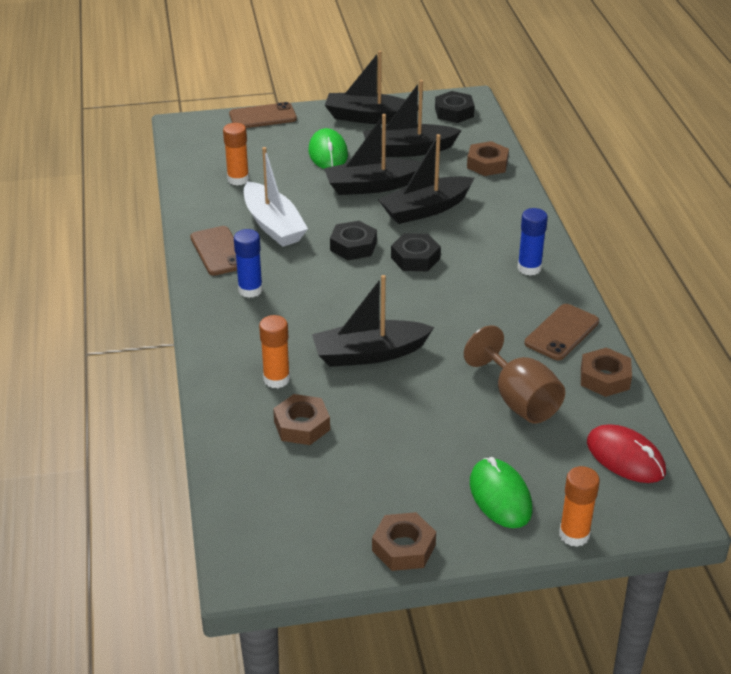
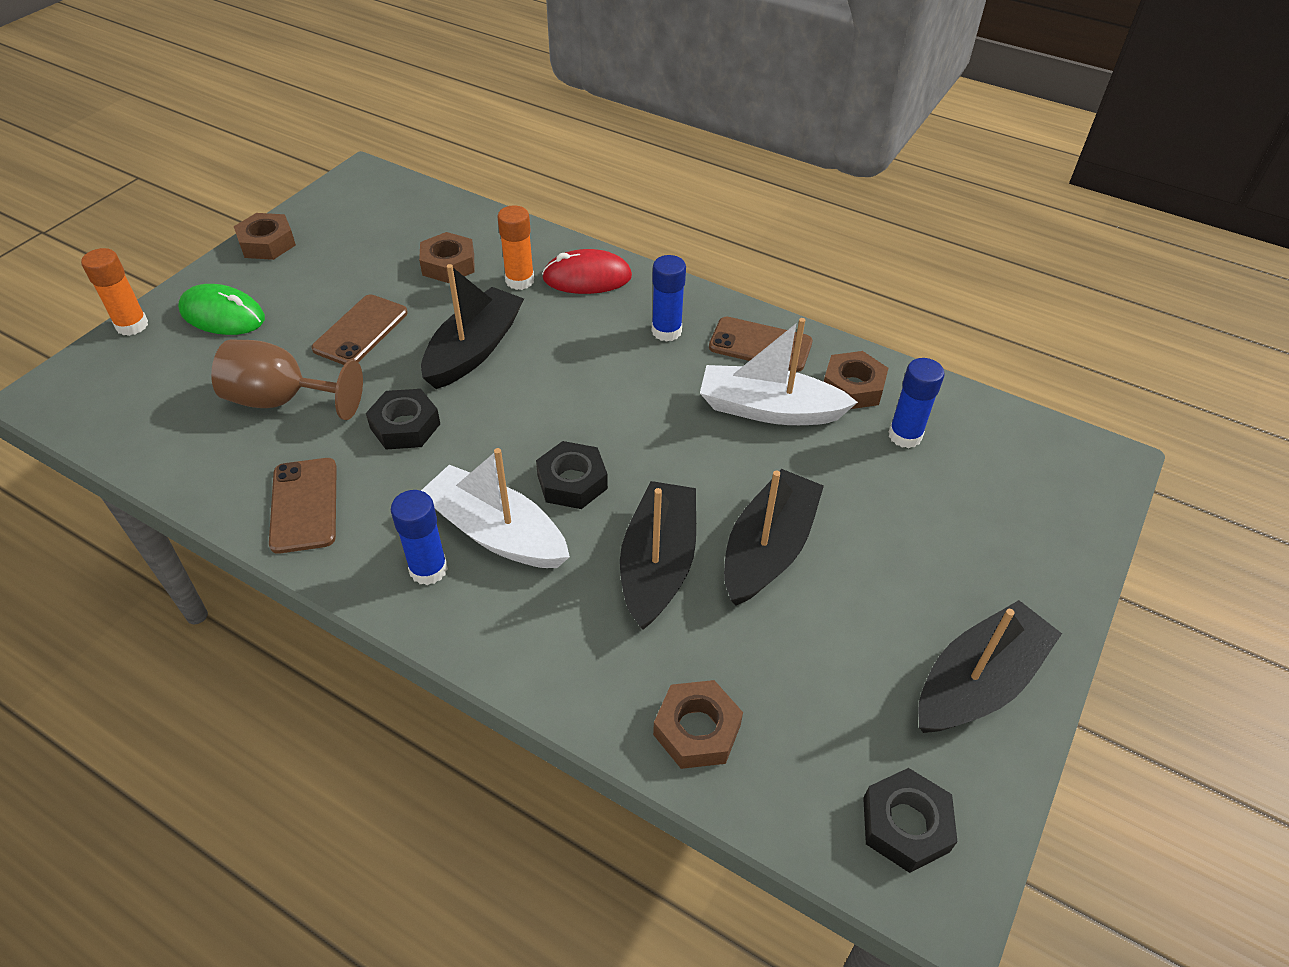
camera: 130 degrees right, 10 degrees up
orange glue stick [223,123,249,186] -> blue glue stick [889,358,944,448]
brown phone [229,102,297,128] -> brown phone moved to [311,294,408,365]
green mouse [308,128,348,169] -> none
black nut [330,221,377,260] -> black nut moved to [366,389,440,450]
black boat [363,80,462,157] -> none
brown nut [581,347,632,397] -> brown nut moved to [824,351,888,409]
red mouse [587,424,666,483] -> red mouse moved to [542,249,632,294]
none -> white boat [421,448,570,568]

